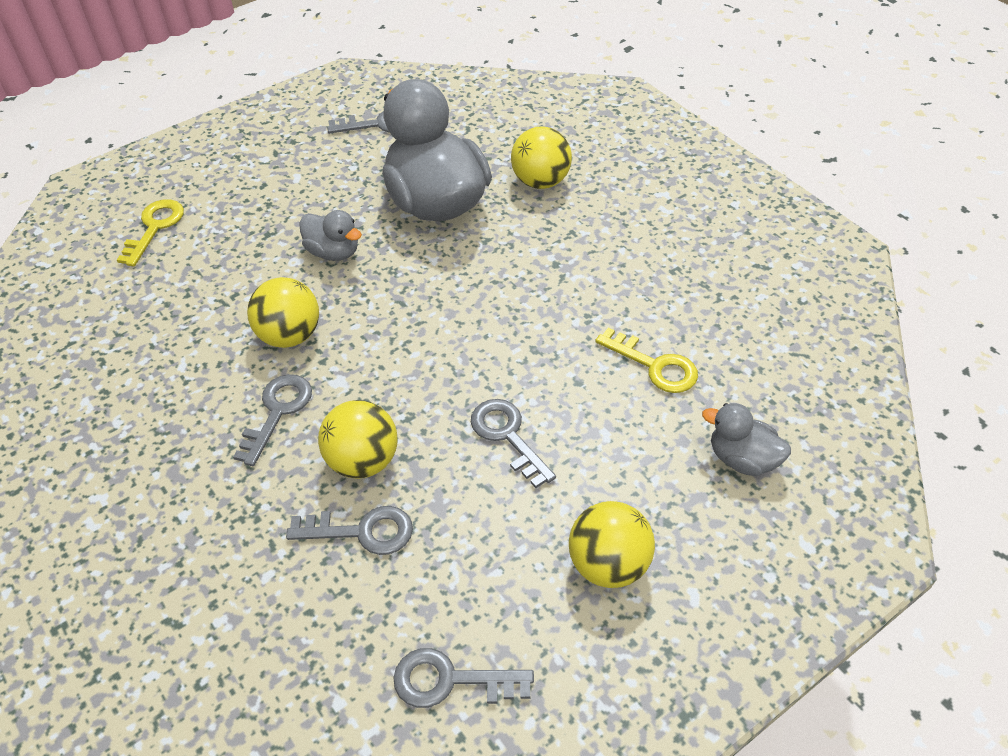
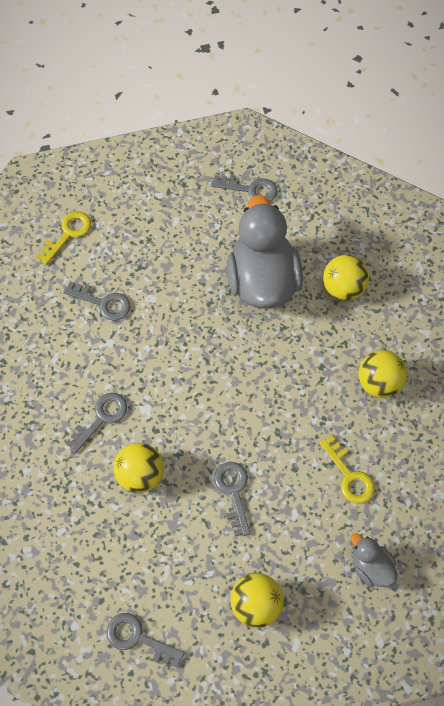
camera: 20 degrees right, 15 degrees up
yellow ball [247,277,319,348] -> yellow ball moved to [358,350,407,398]
grey key [286,506,413,555] -> grey key moved to [63,281,131,321]
grey duck [299,210,362,261] -> none

